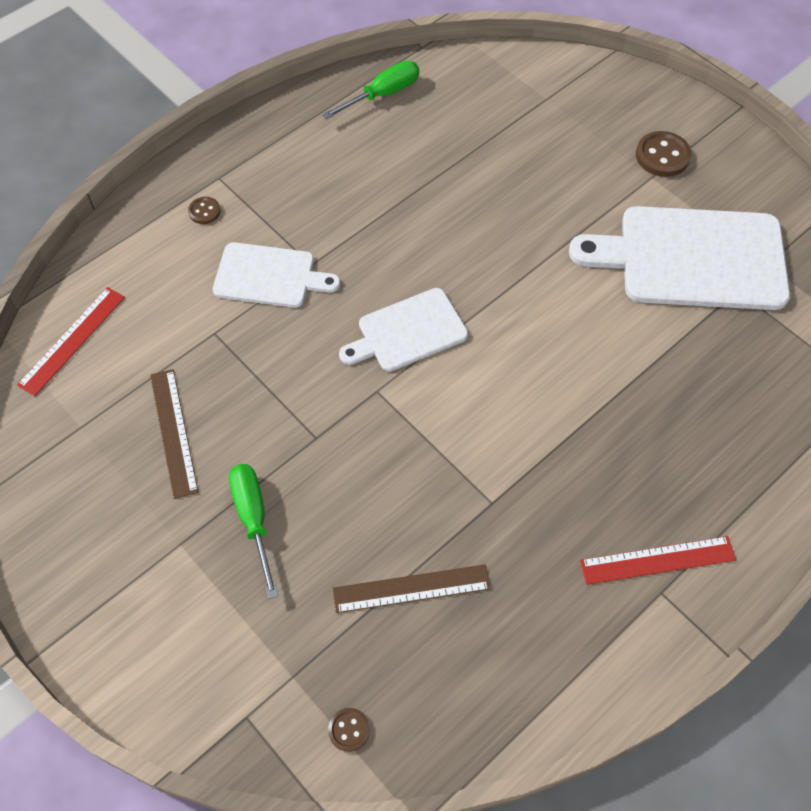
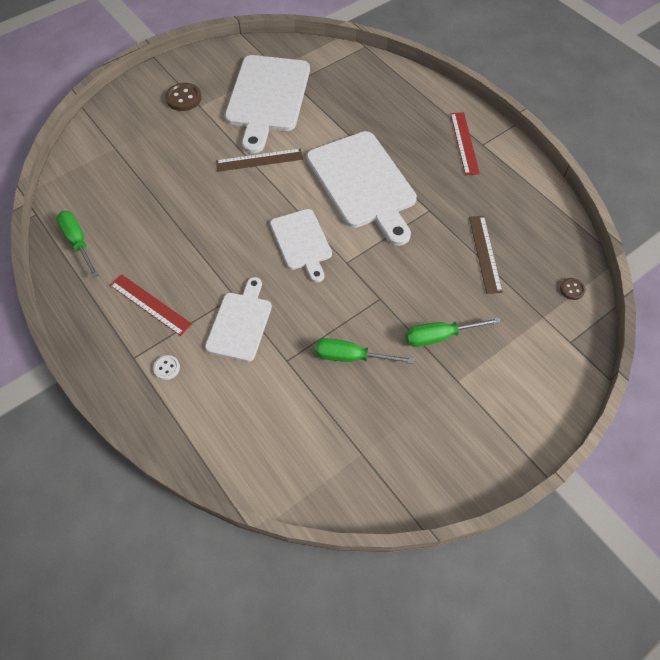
camera: 85 degrees left, 0 degrees up
red ruler [17,287,125,396] -> red ruler moved to [110,274,193,336]
brown ruler [150,369,198,499] -> brown ruler moved to [216,149,303,172]
brown button [188,197,221,224] -> white button [153,355,180,380]
none -> white cutting board [306,131,417,246]
none -> green screwdriver [315,338,414,364]

